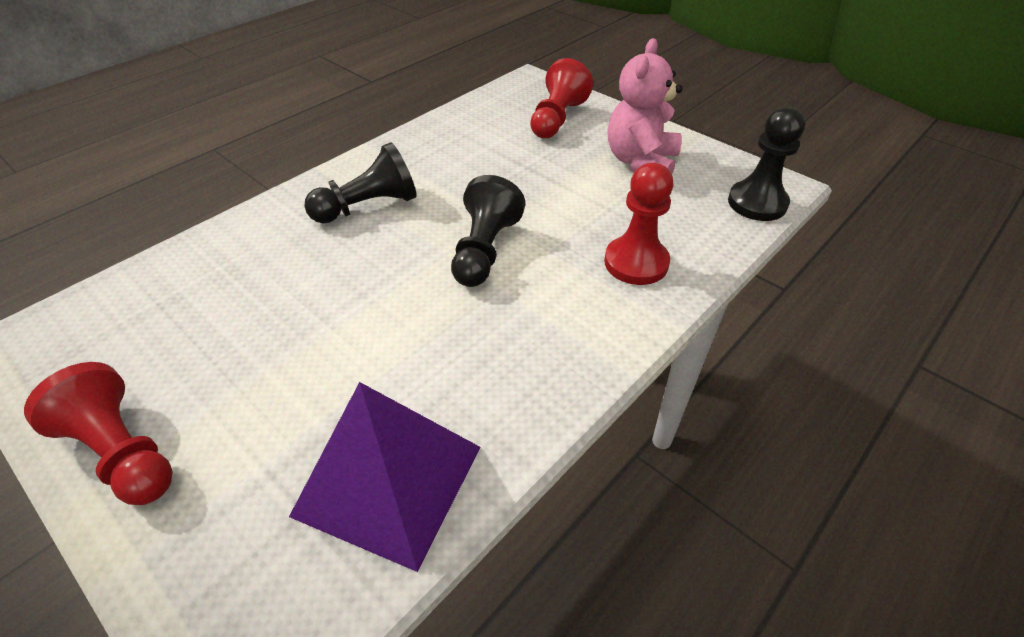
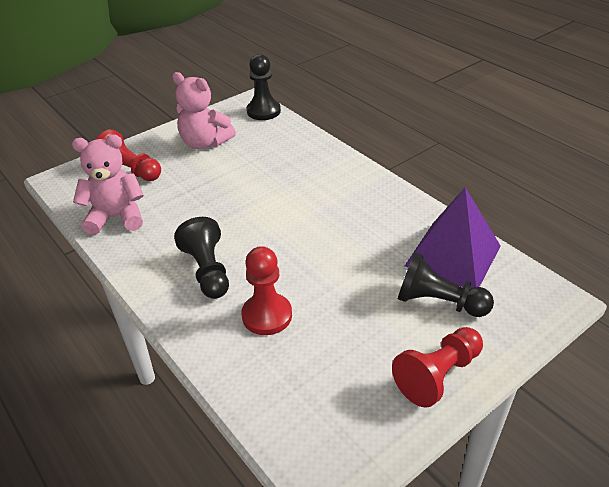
camera: 80 degrees left, 5 degrees down
black pawn [451,175,525,287] -> black pawn moved to [398,252,494,317]
red pawn [604,163,674,285] -> red pawn moved to [242,246,292,335]
none -> pink teddy bear [72,135,144,235]

